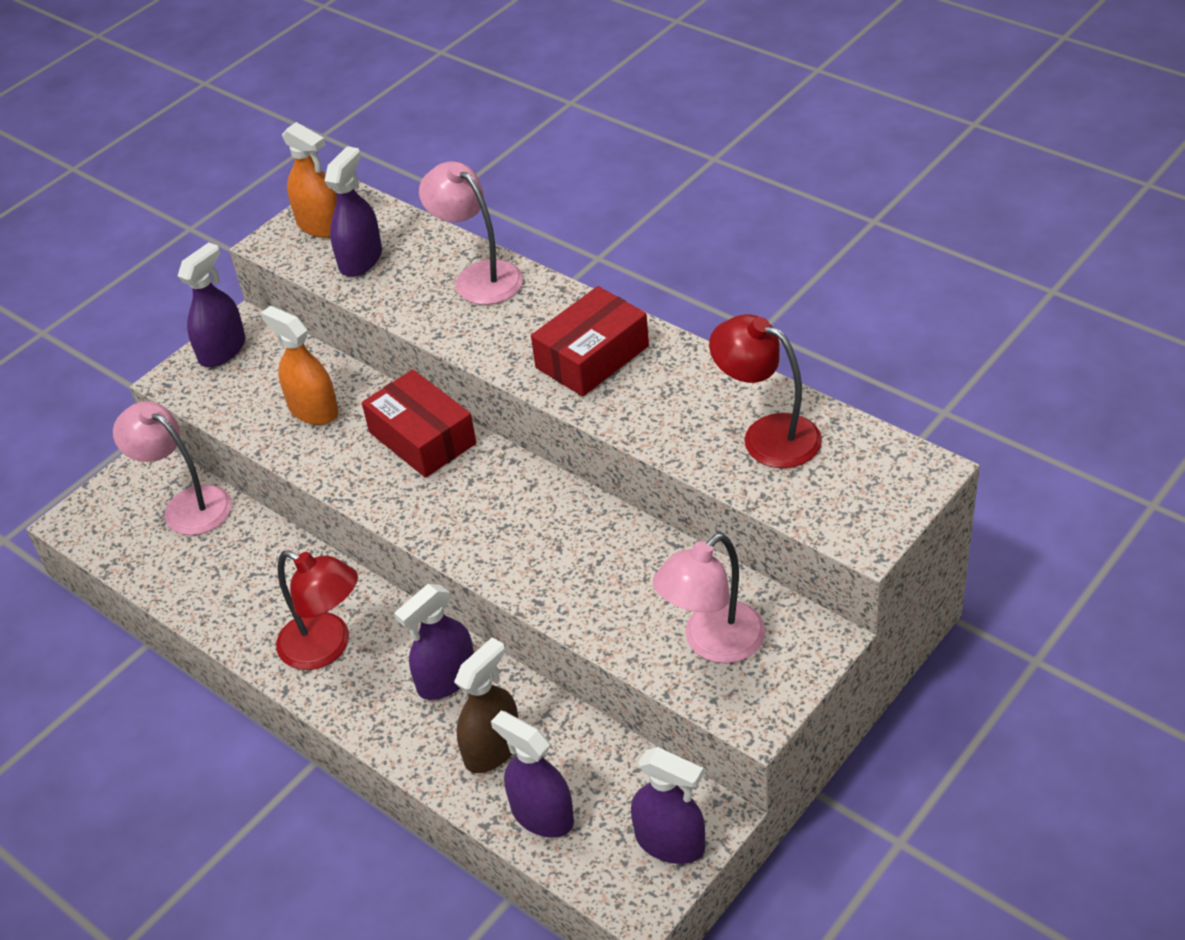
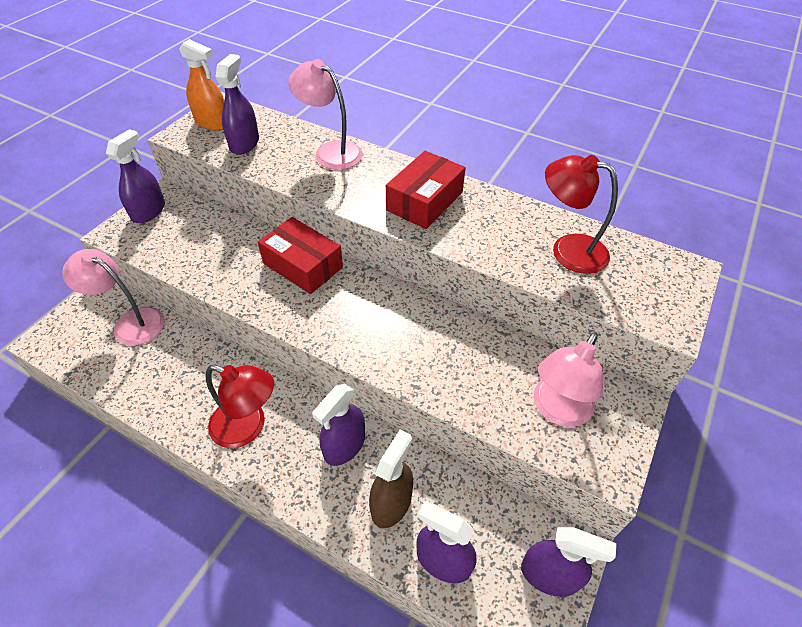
camera: 15 degrees left, 5 degrees up
orange spray bottle [261,306,338,425] -> none

